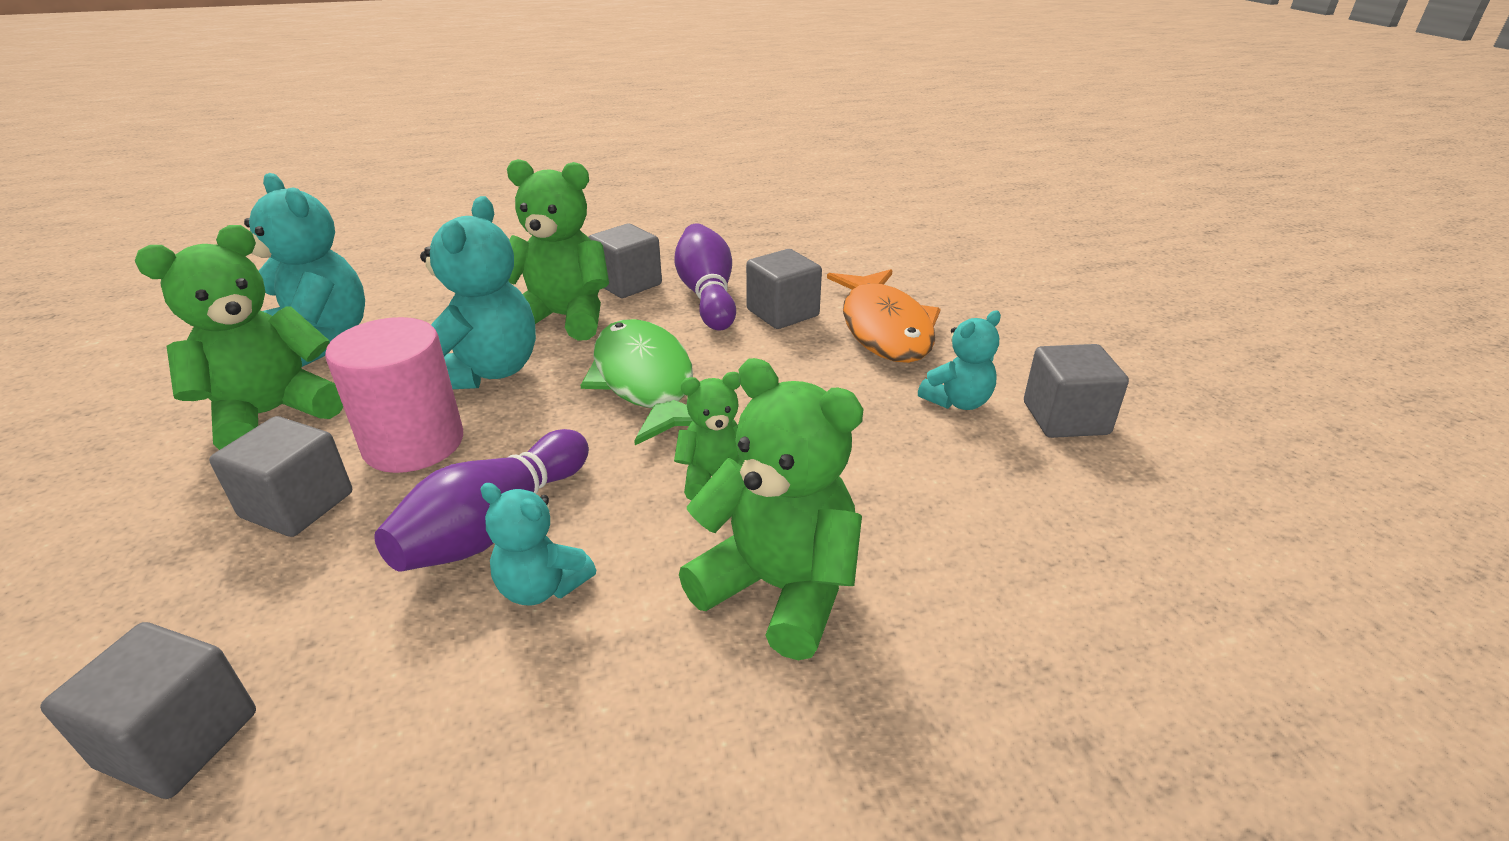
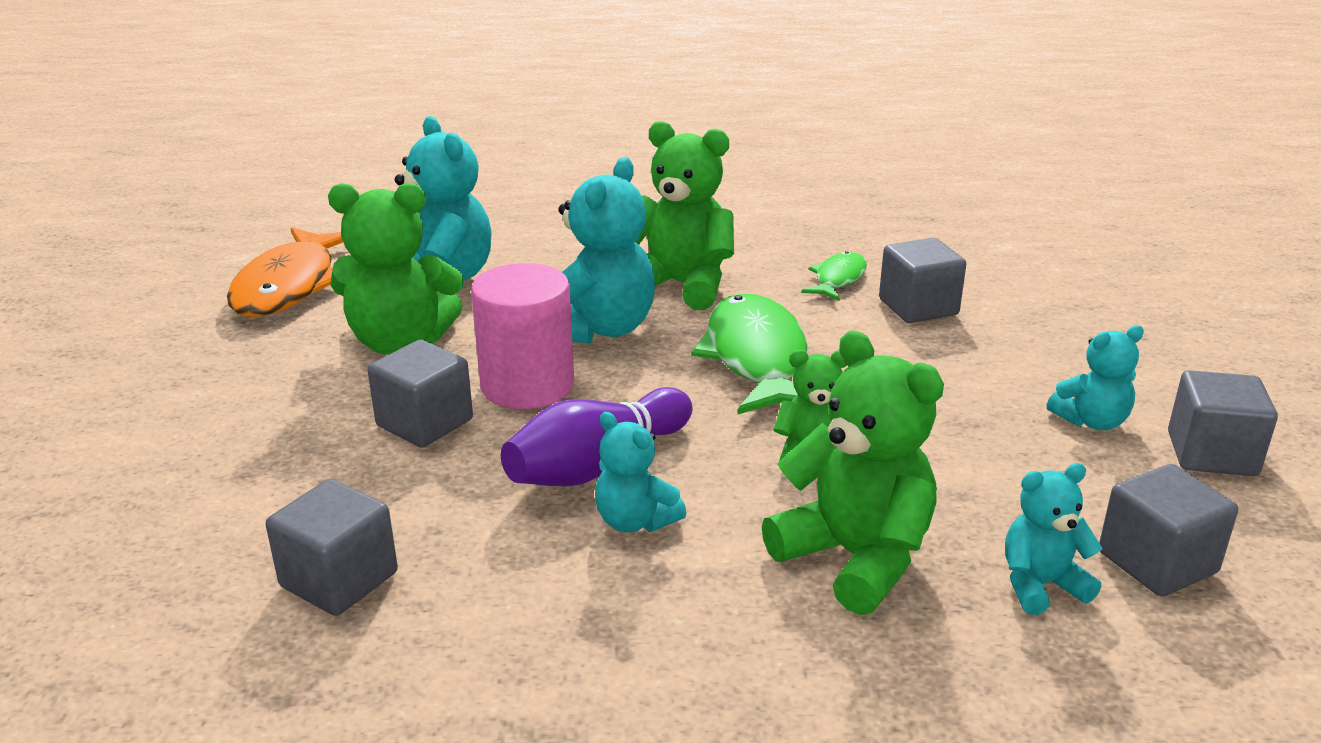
camera: 15 degrees right, 5 degrees down
green teddy bear [135,225,343,450] -> green teddy bear turned 150 degrees counterclockwise [328,183,463,355]
grey cube [589,224,662,298] -> grey cube moved to [1099,464,1238,597]
purple bowling pin [674,223,736,331] -> green fish [801,251,867,301]
orange fish [827,269,940,363] -> orange fish moved to [227,227,343,317]
none -> turquoise teddy bear [1005,463,1103,615]

